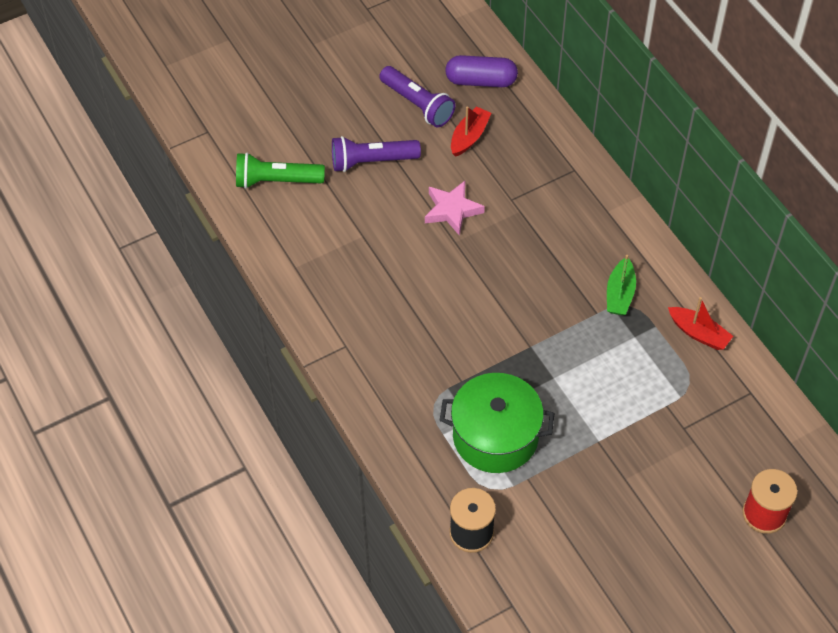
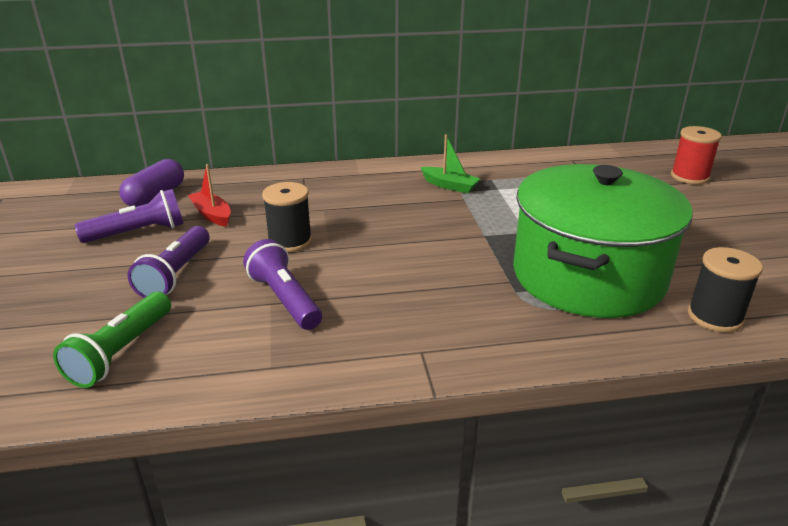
camera: 70 degrees left, 25 degrees down
pink star [425,181,485,236] -> black spool [262,182,312,252]
green pot [440,373,555,473] -> green pot [513,164,693,318], size x1.57
red boat [668,297,733,350] -> none
none -> purple flashlight [243,239,322,330]

